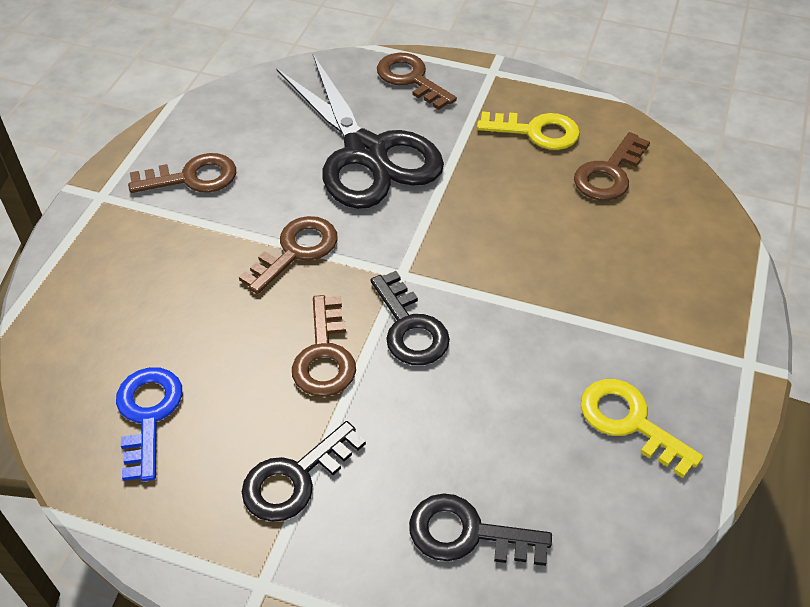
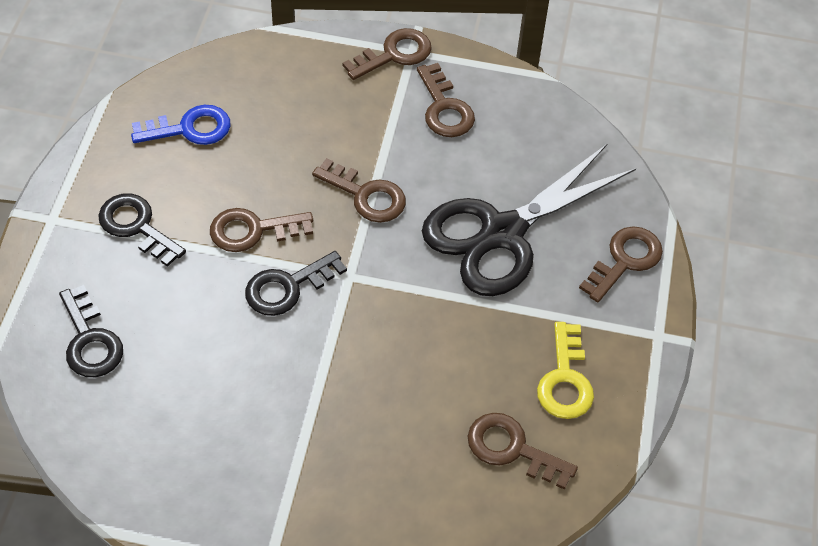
camera: 80 degrees right, 5 degrees up
black key [409,493,552,566] -> black key turned 150 degrees clockwise [59,285,123,377]
yellow key [581,379,703,478] -> none
none -> brown key [342,28,432,80]

